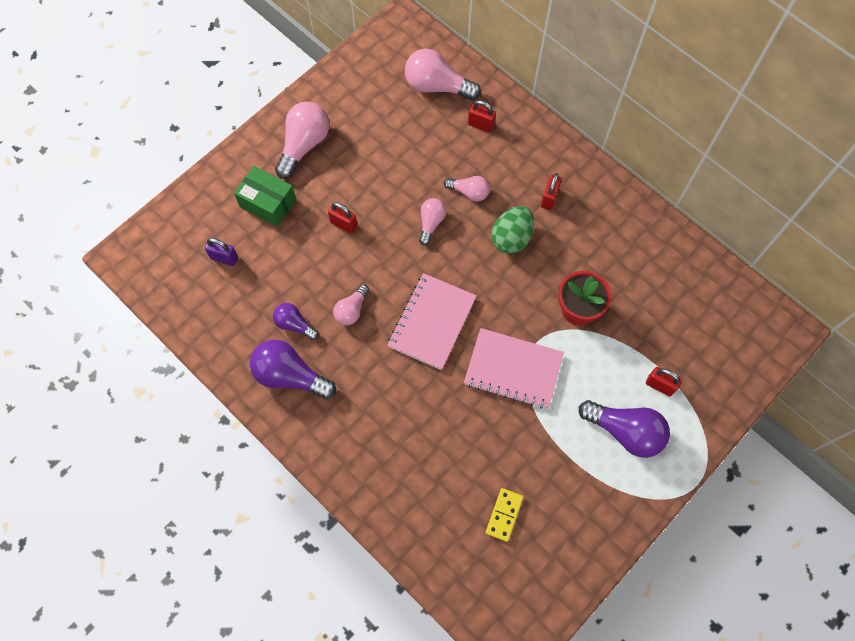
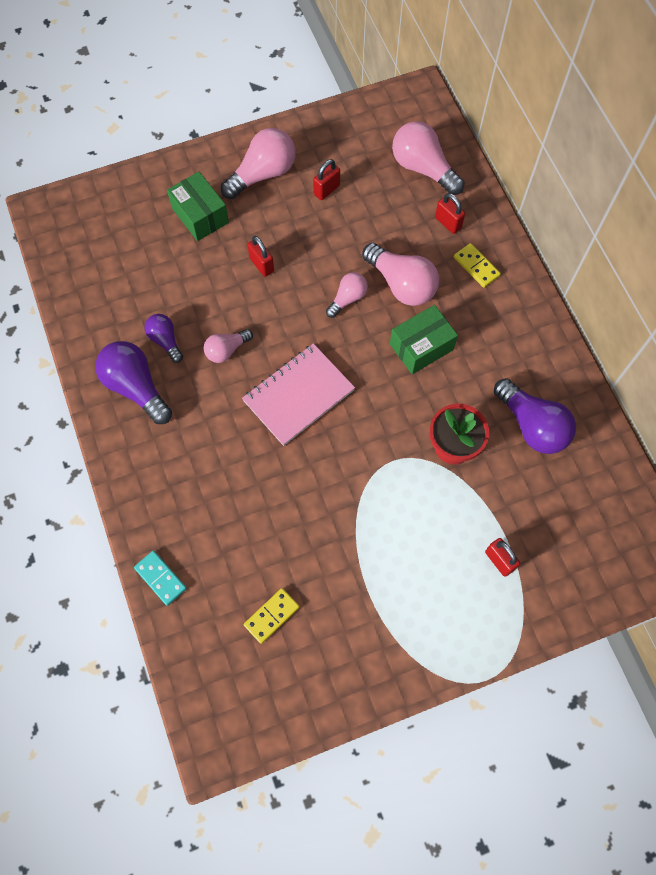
camera: 25 degrees right, 0 degrees up
purple padlock [205,238,238,266] -> none
pink light bulb [444,176,490,202] -> pink light bulb [362,243,439,306], size x1.74
pink notebook [464,328,564,409] -> none
green egg [492,206,534,254] -> green box [390,305,458,374]
red padlock [541,173,562,210] -> red padlock moved to [313,159,340,200]
purple light bulb [579,400,670,458] -> purple light bulb moved to [494,378,576,454]
none -> turquoise domino [134,551,187,606]
none -> yellow domino [454,243,501,288]

